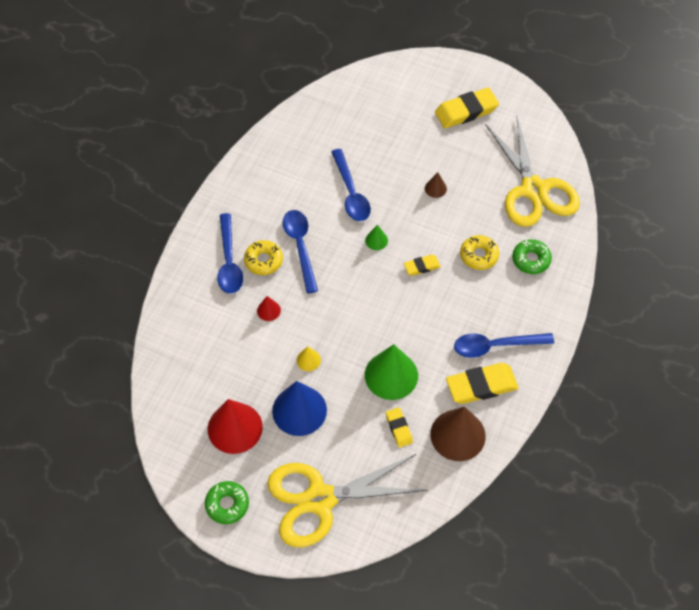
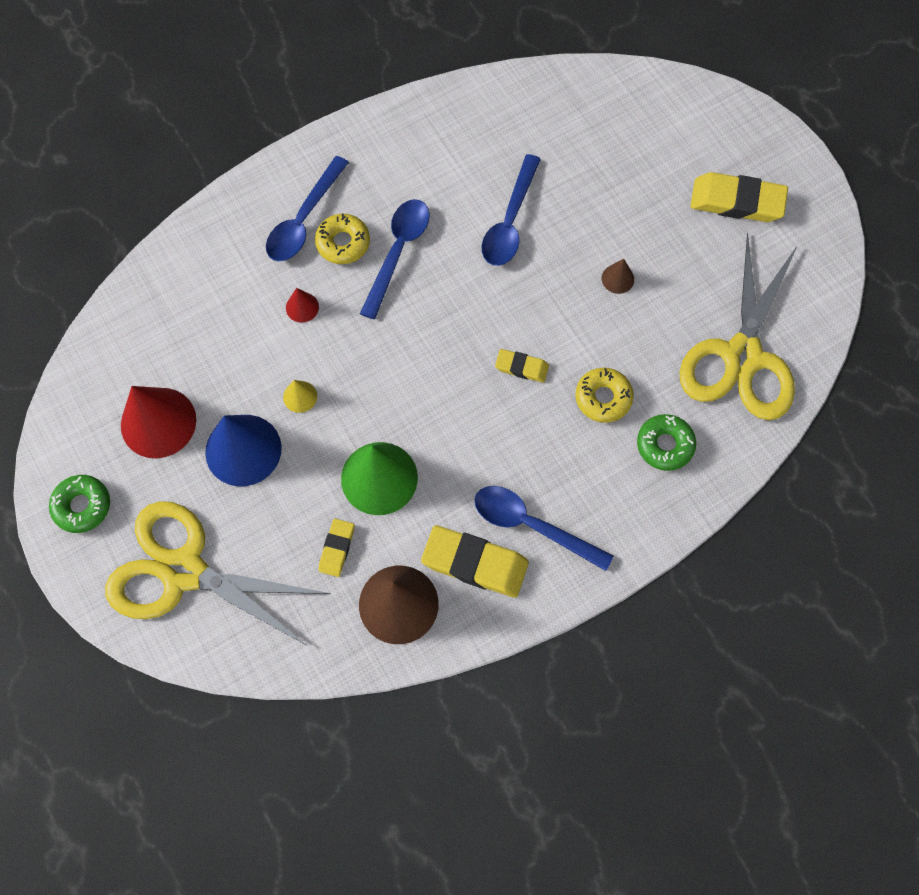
camera: 35 degrees right, 10 degrees up
green cone [365,225,388,250] -> none

